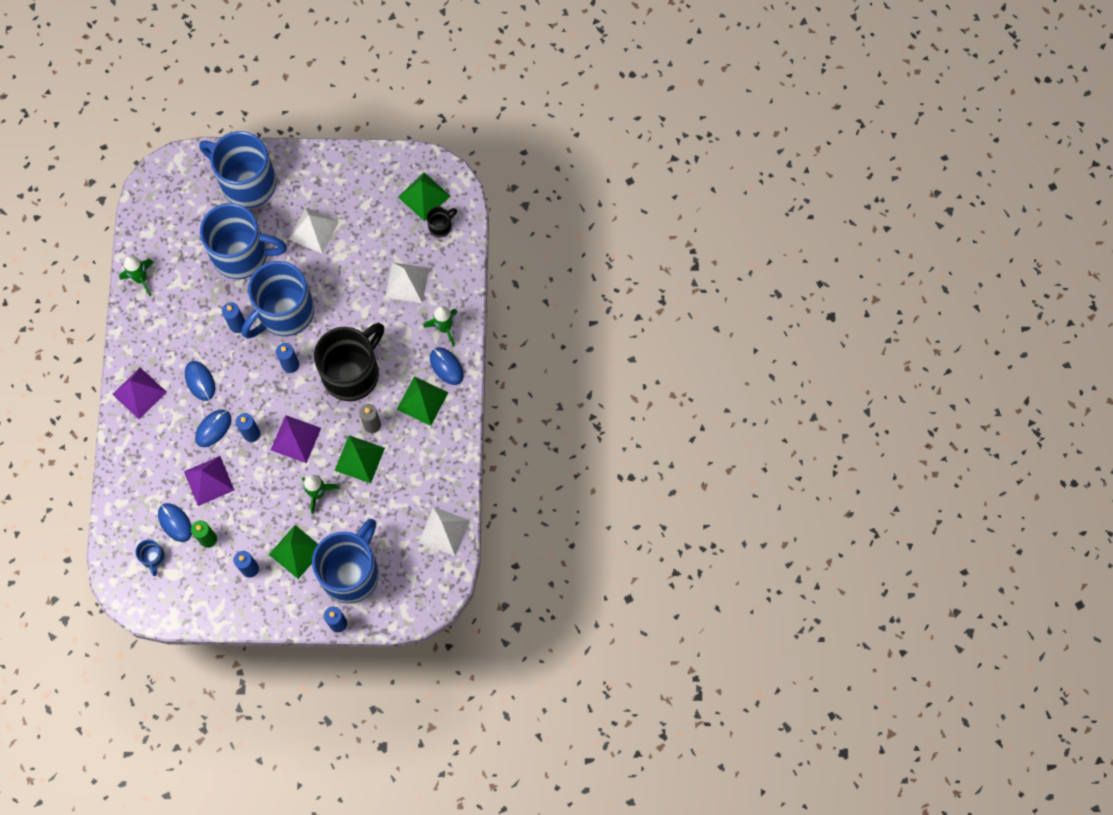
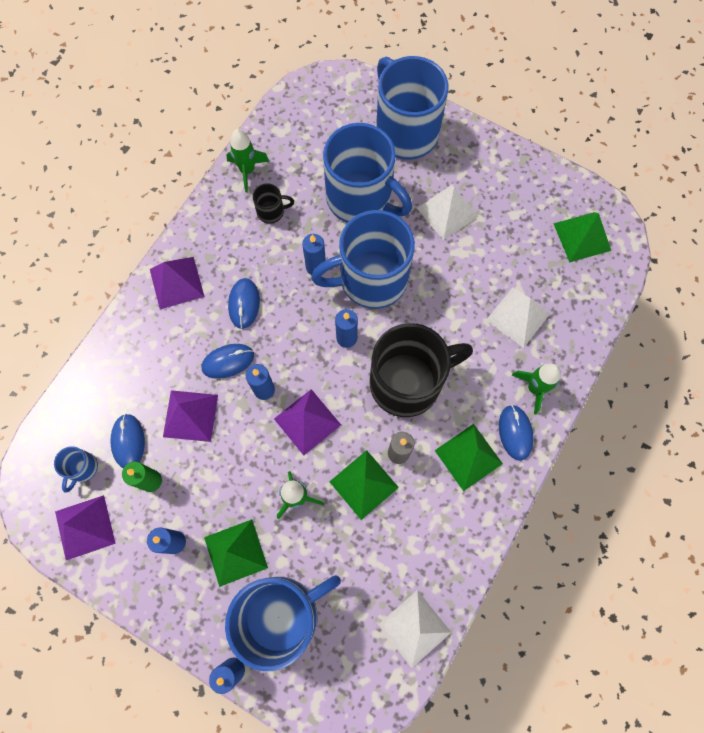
camera: 30 degrees right, 0 degrees up
black mug [427,206,457,238] -> black mug moved to [253,183,294,223]
none -> purple pyramid [55,495,116,560]

